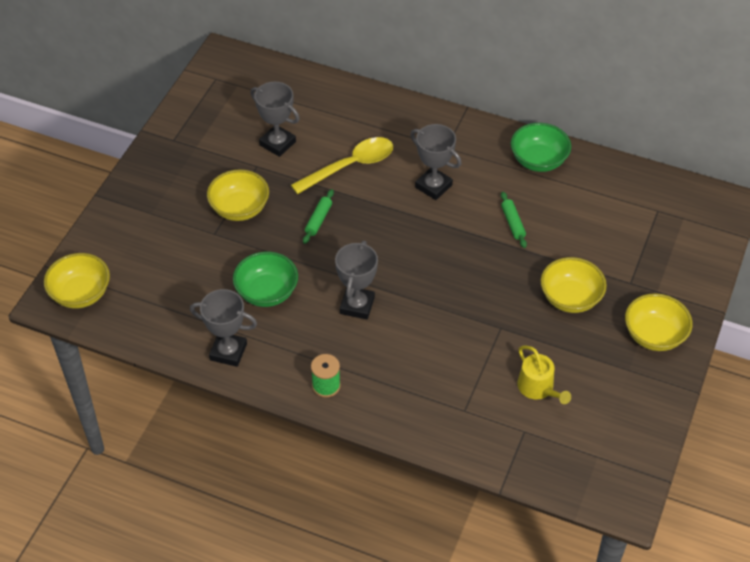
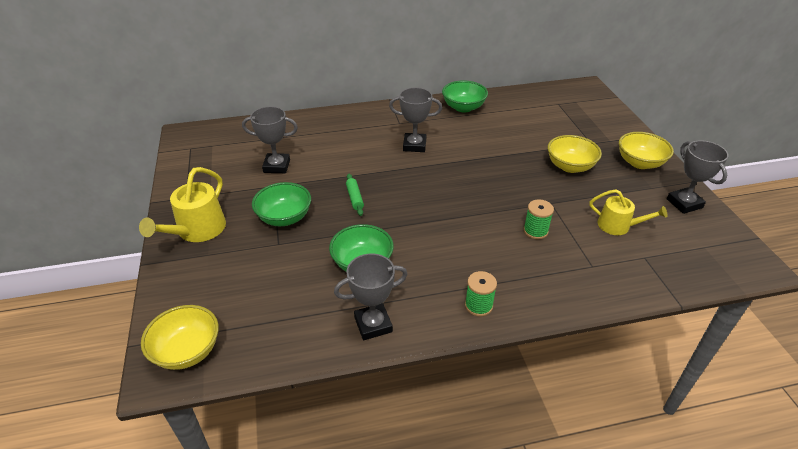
camera: 35 degrees left, 10 degrees down
yellow bowl [207,169,269,221] -> green bowl [252,182,311,226]
yellow spoon [291,137,393,194] -> none
grey trophy [335,241,378,319] -> grey trophy moved to [667,140,729,214]
green rolling pin [501,192,527,248] -> none
none -> yellow watering can [139,167,226,242]
none -> green spool [523,199,554,239]

